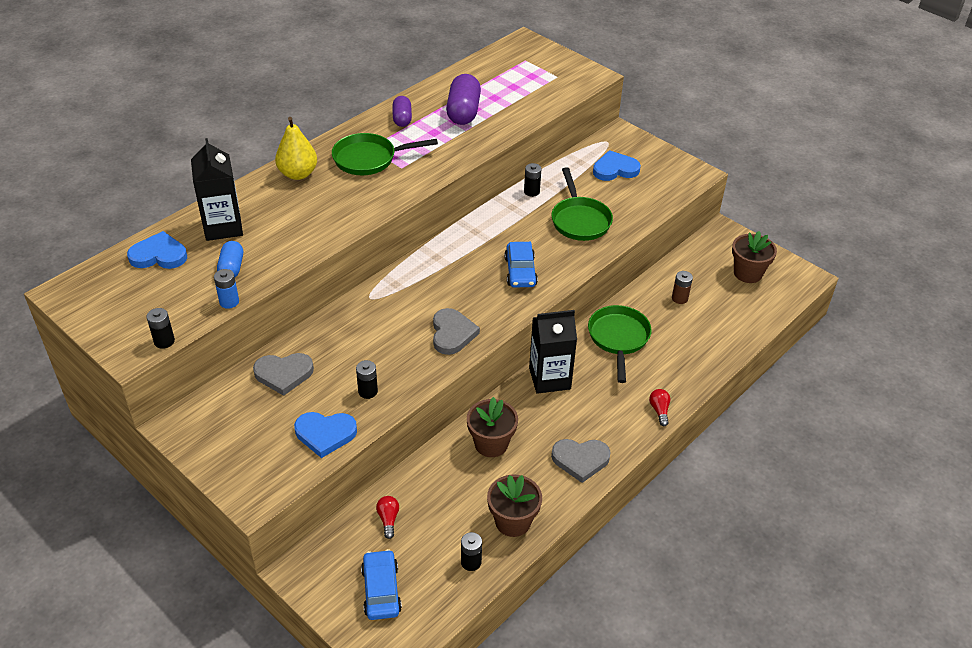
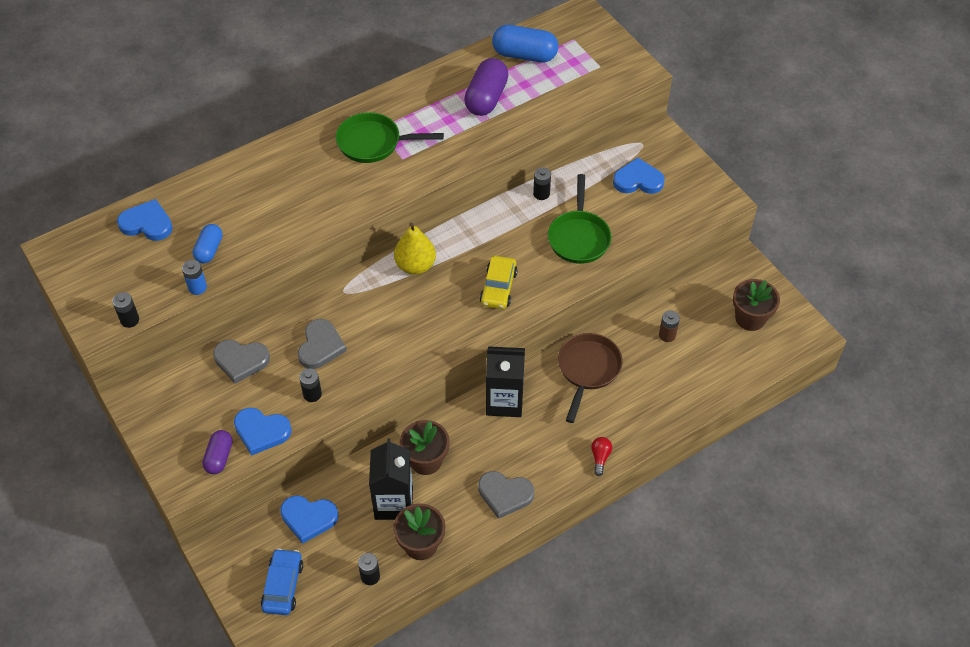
camera: 15 degrees right, 10 degrees up
black carton [191,138,243,241] -> black carton moved to [369,438,413,520]
yellow pear [275,117,317,180] -> yellow pear moved to [394,223,436,275]
red light bulb [376,496,399,539] -> blue heart [280,495,338,544]
purple capsule [392,96,412,127] -> purple capsule moved to [203,430,232,474]
grey heart [433,308,480,355] -> grey heart moved to [298,319,347,369]
blue car [504,242,538,287] -> yellow car [480,256,517,309]
green pan [588,305,652,383] -> brown pan [558,333,623,423]
none -> blue capsule [492,25,558,62]

